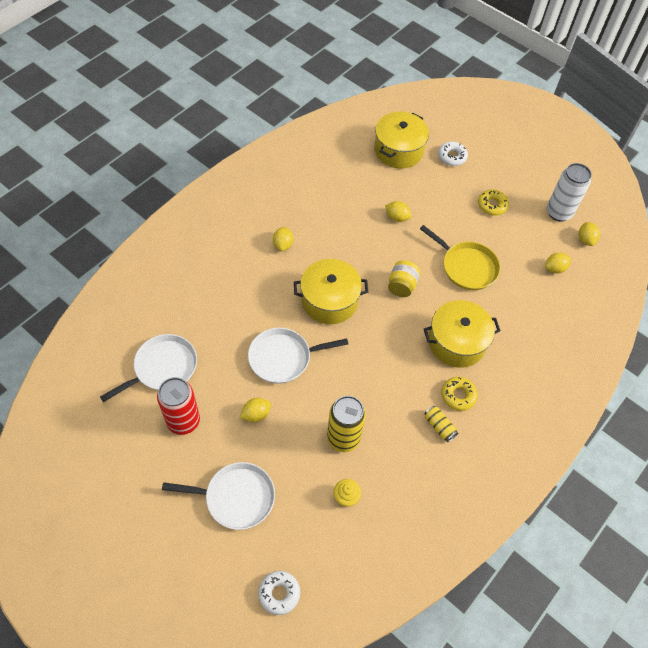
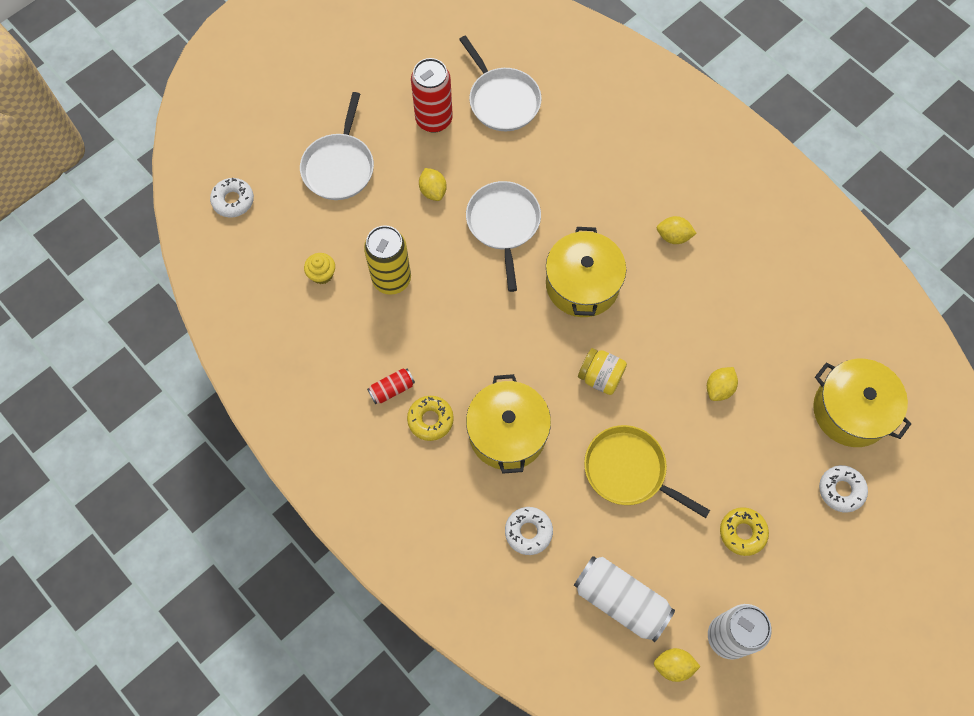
camera: 100 degrees right, 10 degrees up
yellow pan [420,225,500,290] -> yellow pan turned 75 degrees clockwise [584,425,710,518]
yellow can [424,406,458,442] -> red can [367,368,415,404]
yellow lemon [545,252,572,274] -> white can [574,556,675,642]
none -> white donut [505,507,553,555]

